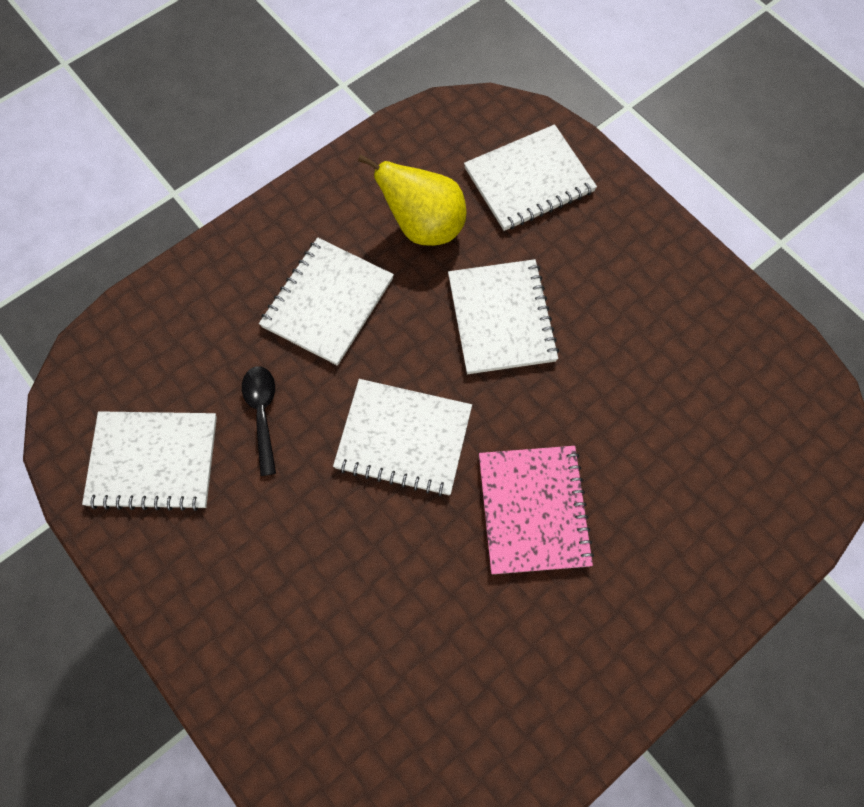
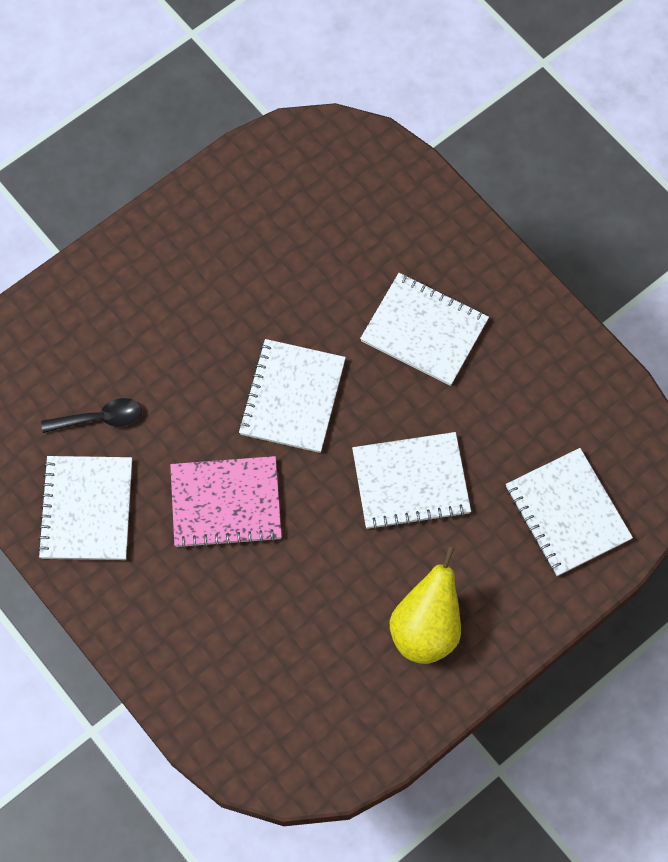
camera: 90 degrees right, 0 degrees up
white notebook [82,411,217,511] -> white notebook moved to [37,456,132,560]
black spoon [242,366,276,476] -> black spoon moved to [41,398,142,433]
yellow pear [358,154,466,246] -> yellow pear moved to [390,546,461,664]

